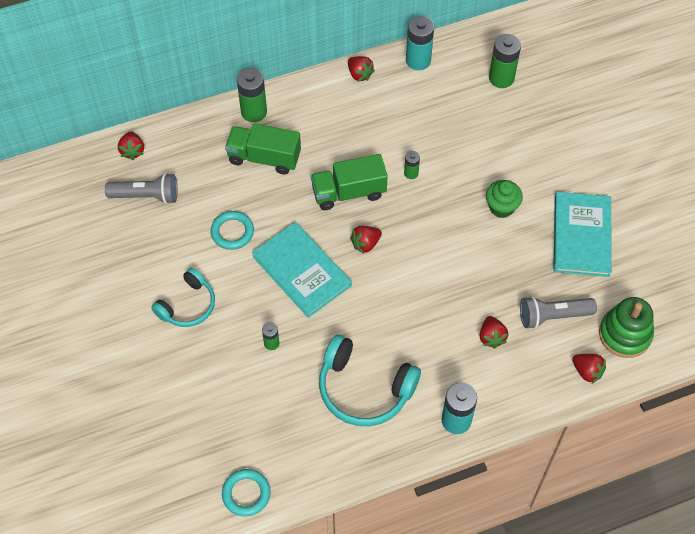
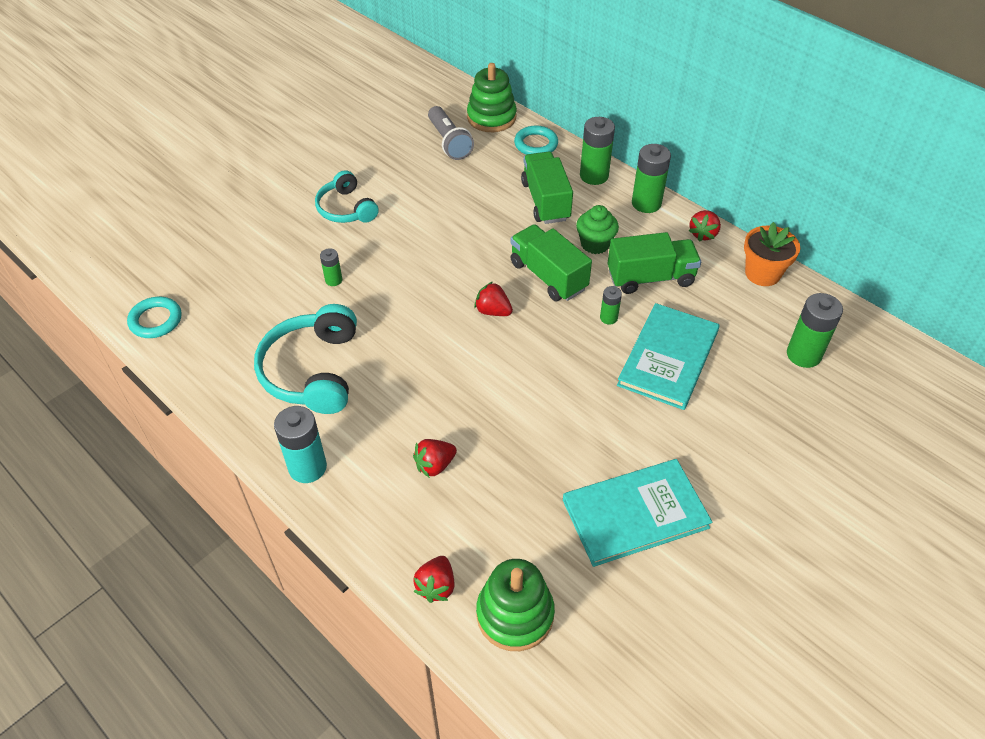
camera: 65 degrees right, 10 degrees down
red strawberry [118,131,144,160] -> green stacking toy [467,63,517,132]
turquoise headphones [151,268,215,327] -> turquoise headphones turned 45 degrees clockwise [315,170,379,223]
turquoise ring [211,211,254,250] -> turquoise ring moved to [514,125,558,155]
turquoise book [252,222,352,318] -> turquoise book moved to [617,303,720,410]
turquoise battery [406,16,434,70] -> orange flower pot [744,222,800,286]
green cupcake [486,180,523,218] -> green cupcake moved to [576,205,619,254]
grey flashlight [520,296,597,329] -> none
none -> green truck [607,232,701,294]
none -> green battery [632,144,671,213]

